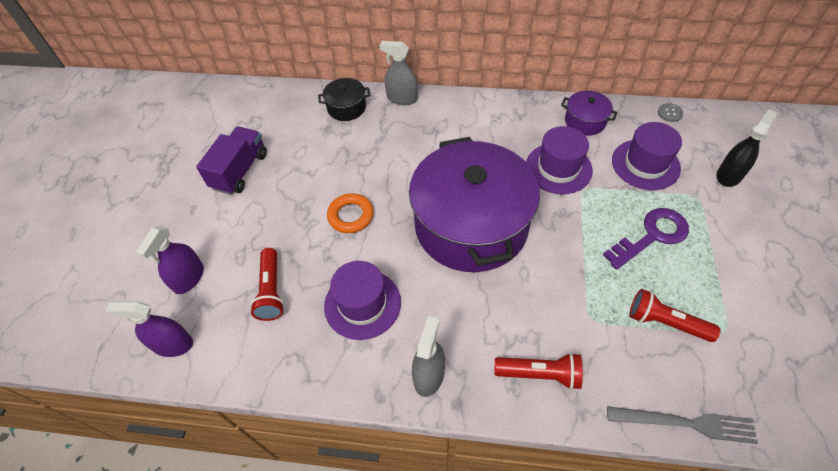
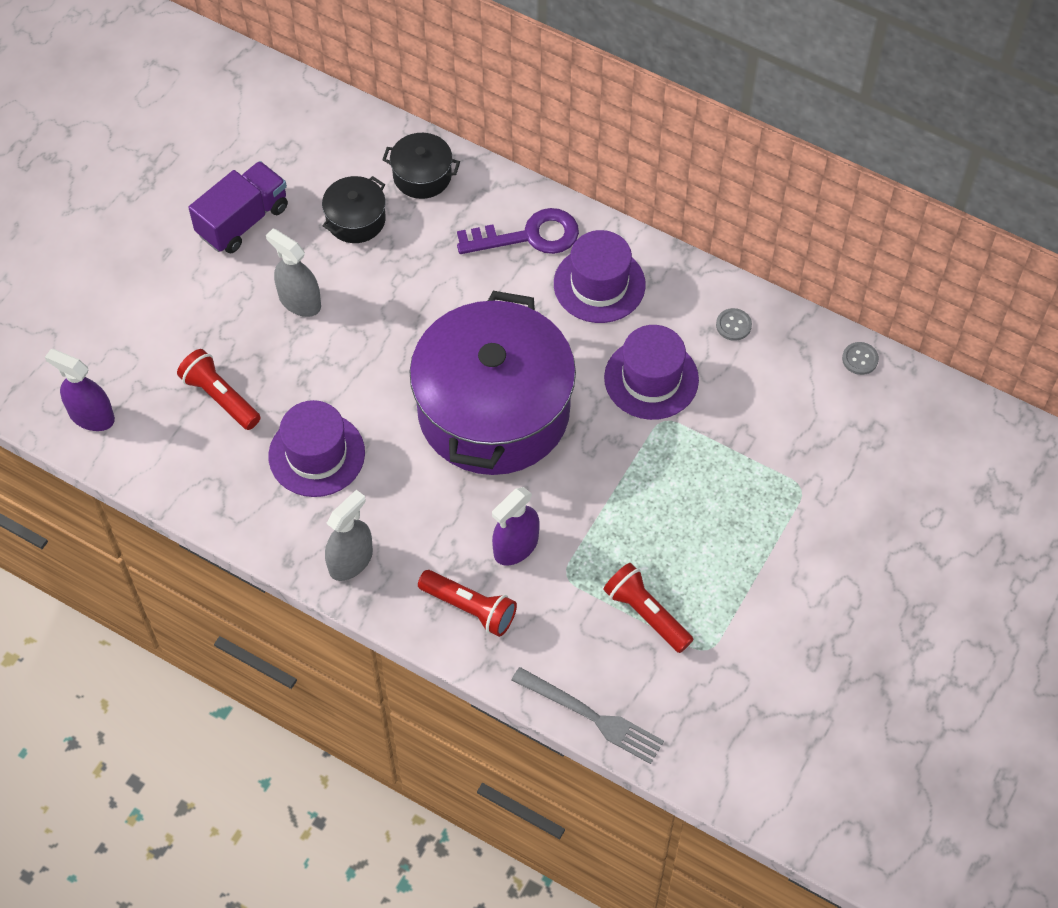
camera: 20 degrees right, 5 degrees up
purple spray bottle [136,226,204,294] -> purple spray bottle moved to [492,487,540,565]
red flashlight [250,248,284,321] -> red flashlight turned 120 degrees clockwise [177,349,261,430]
orange ring [327,193,374,233] -> none
grey spray bottle [380,41,418,105] -> grey spray bottle moved to [266,229,321,317]
purple pot [561,91,618,136] -> grey button [716,308,752,341]
purple key [603,208,689,270] -> purple key moved to [457,208,579,254]
purple hat [612,122,682,190] -> purple hat moved to [554,230,646,323]
black spray bottle [716,109,777,187] -> none
none -> black pot [322,176,386,243]

